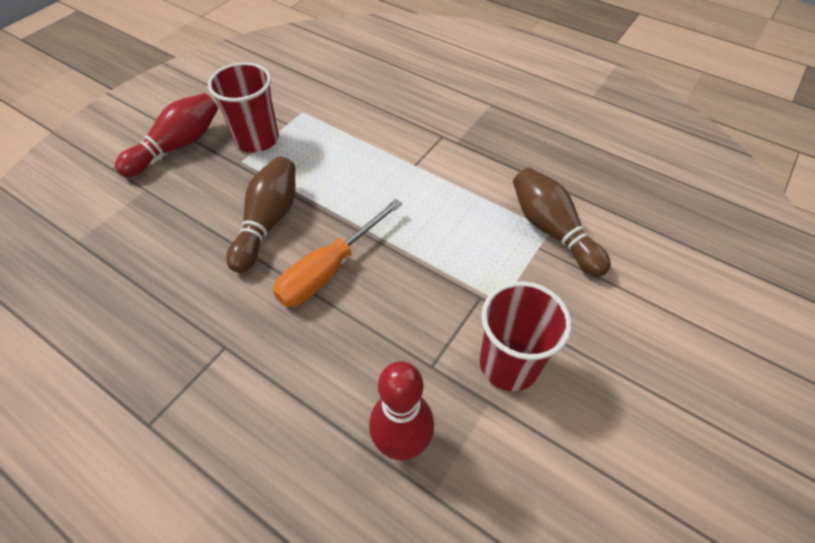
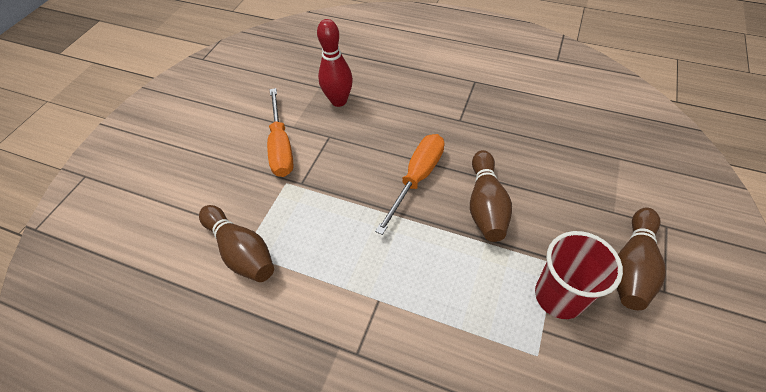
camera: 170 degrees right, 0 degrees up
red bowling pin [115,93,218,177] -> brown bowling pin [617,208,666,310]
red cup [480,281,572,391] -> orange screwdriver [267,88,294,177]

